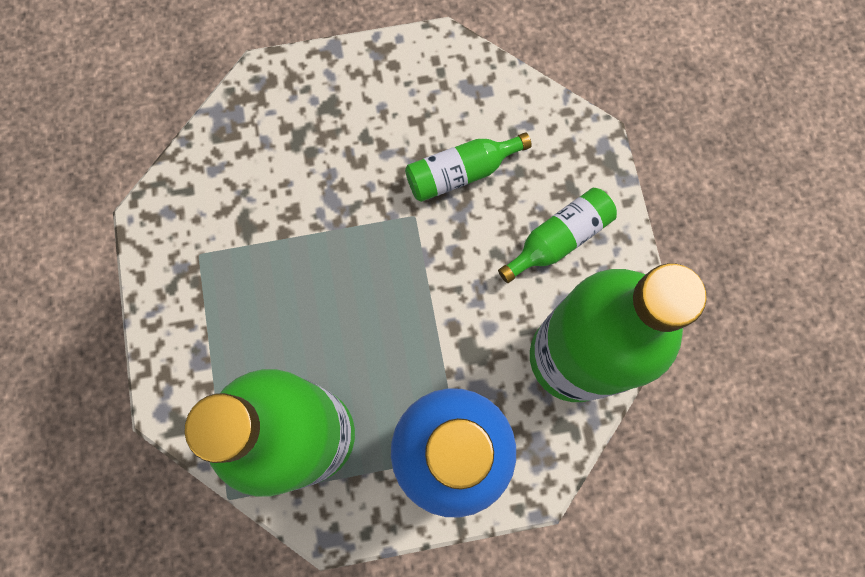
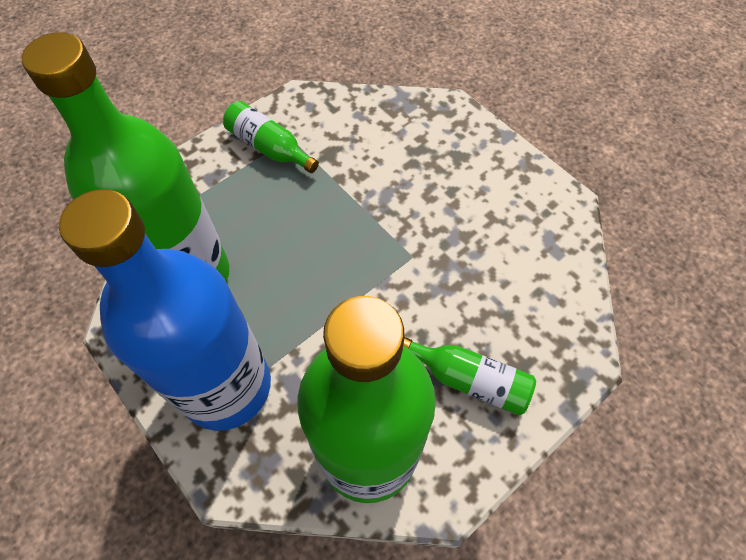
camera: 60 degrees right, 15 degrees down
green bottle [405,133,532,202] -> green bottle moved to [223,101,319,173]

